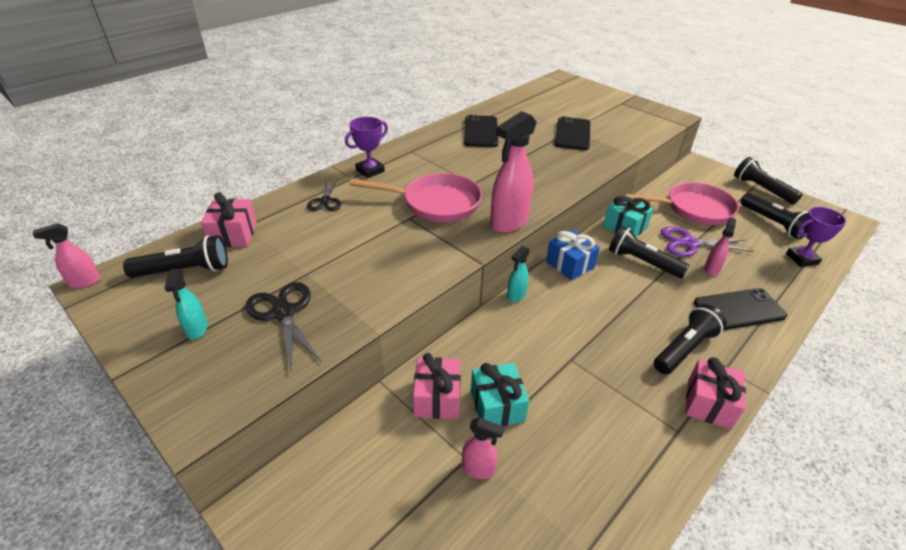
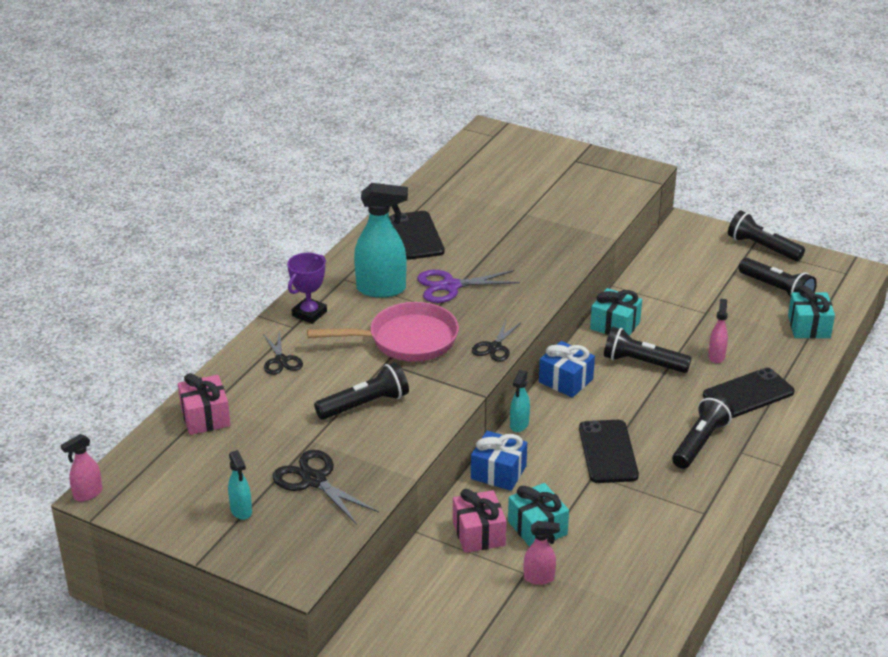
camera: 15 degrees left, 5 degrees down
black flashlight [123,235,228,278] -> black flashlight moved to [314,362,409,420]
pink spray bottle [490,111,537,233] -> black scissors [472,320,520,362]
black phone [555,116,590,150] -> black phone moved to [579,420,639,483]
pink pan [624,182,739,225] -> none
purple scissors [661,227,754,257] -> purple scissors moved to [417,270,520,303]
pink gift [685,357,746,429] -> none
purple trophy [786,207,846,267] -> turquoise gift [788,286,835,339]
none -> turquoise spray bottle [354,183,408,298]
none -> blue gift [471,431,527,491]

